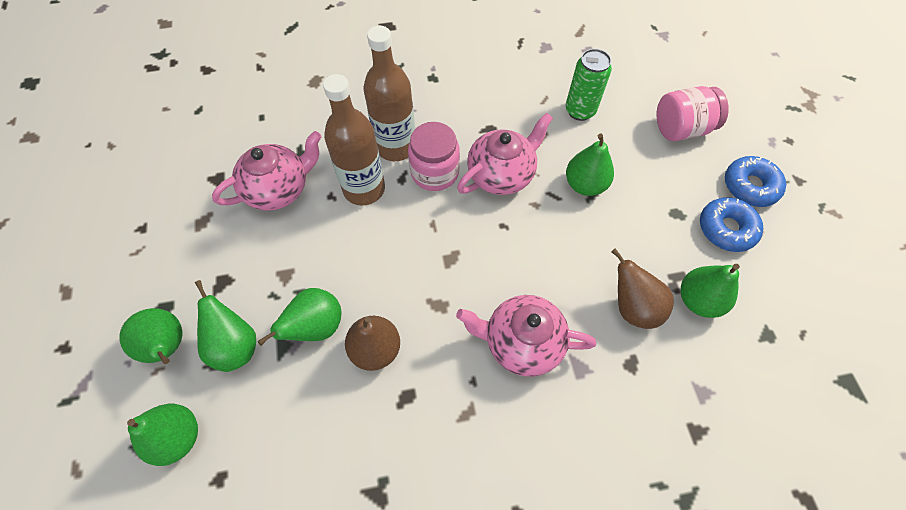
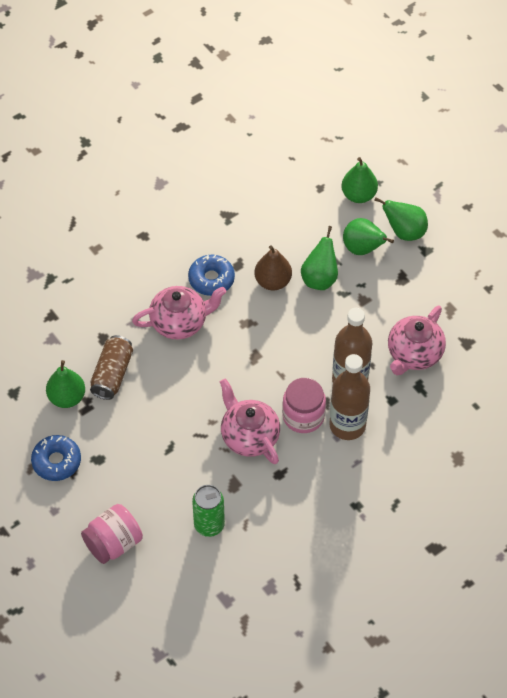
camera: 155 degrees right, 5 degrees down
pink teapot [457,113,553,195] -> pink teapot turned 120 degrees clockwise [220,378,280,464]
green pear [566,133,614,196] -> none
brown pear [612,249,674,329] -> brown can [90,335,133,400]
blue donut [725,156,786,207] -> blue donut moved to [188,255,235,296]

